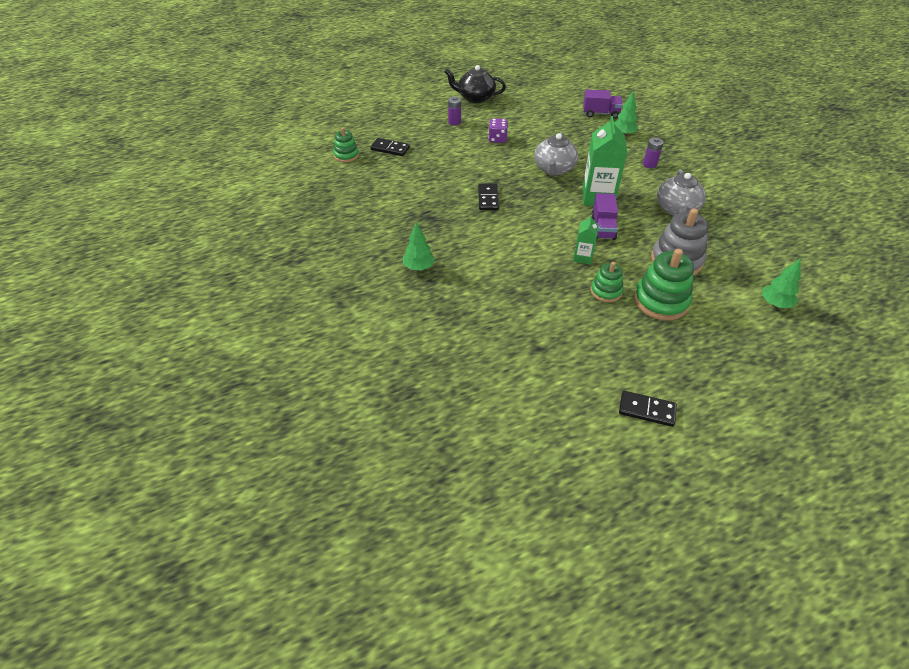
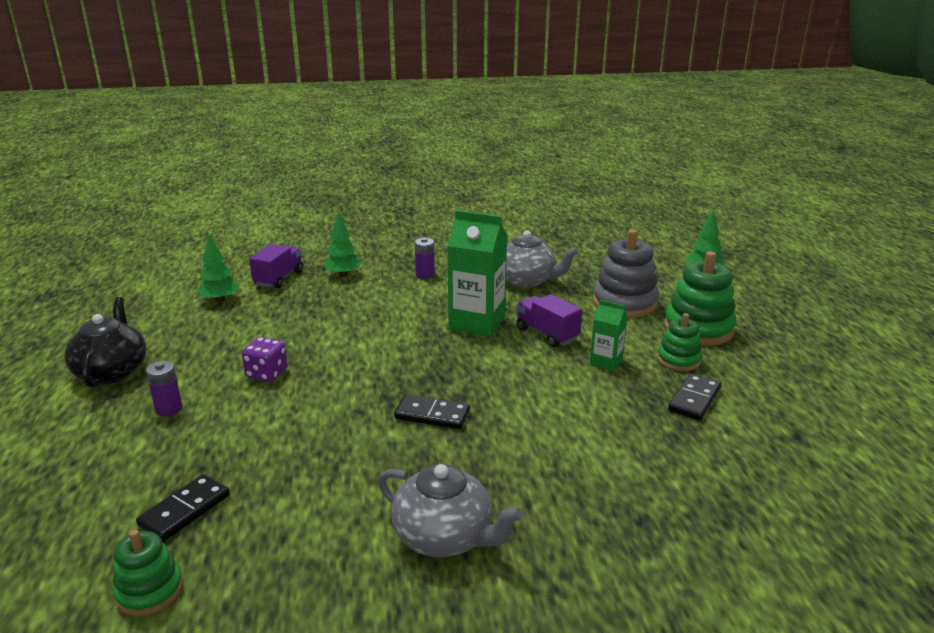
camera: 75 degrees left, 20 degrees down
green tree [403,222,435,271] -> green tree moved to [197,235,238,302]
black teapot [444,65,506,103] -> black teapot turned 150 degrees clockwise [65,297,147,388]
grey teapot [534,132,578,176] -> grey teapot moved to [378,464,523,557]
purple truck [591,193,618,240] -> purple truck turned 150 degrees counterclockwise [516,294,582,347]
black domino [619,391,677,427] -> black domino moved to [668,374,722,421]

